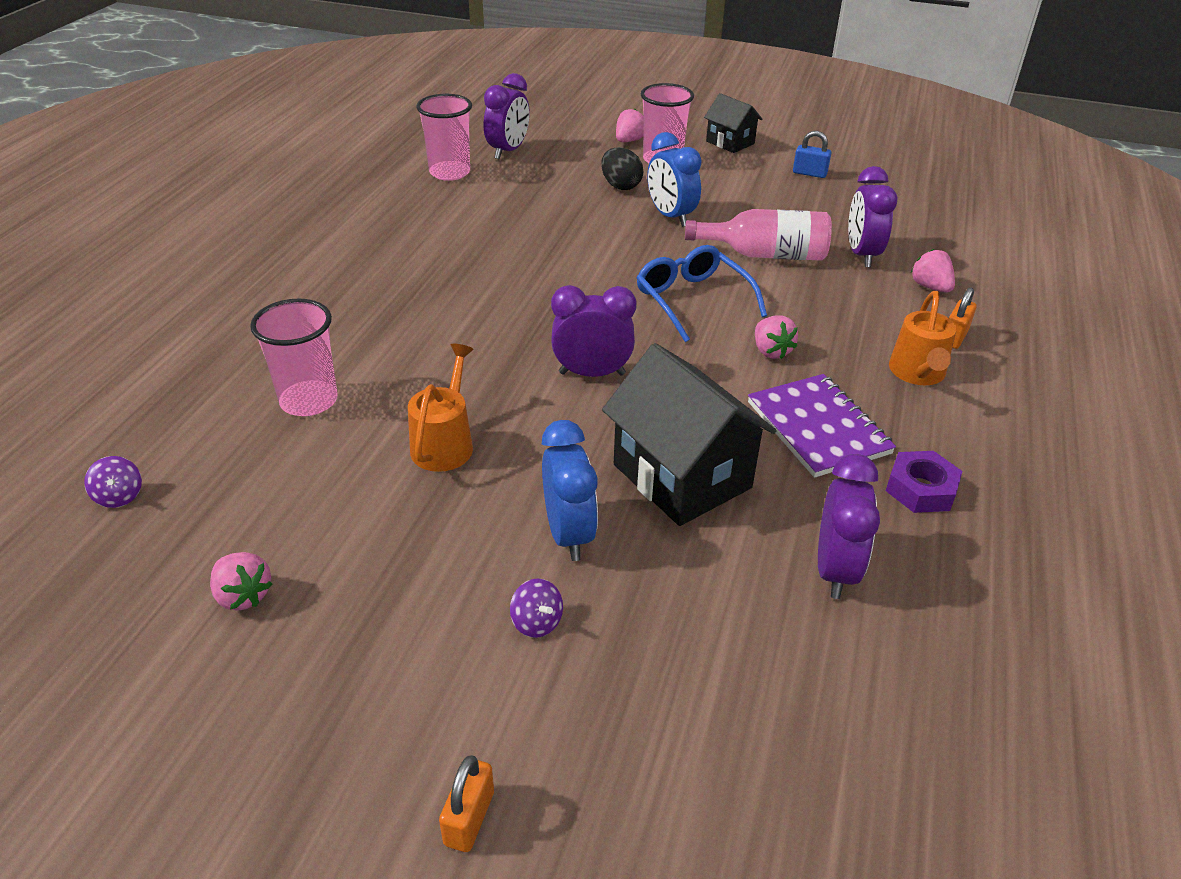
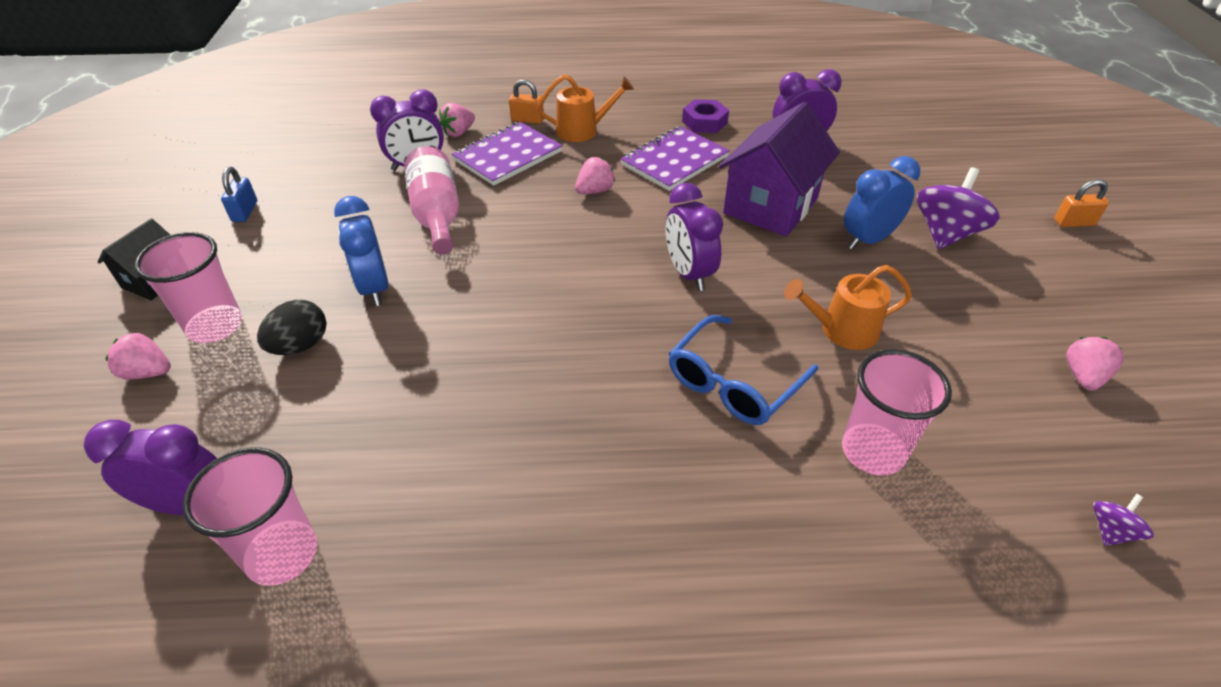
camera: 110 degrees left, 5 degrees up
purple spinning top [510,578,563,638] -> purple spinning top [917,167,1000,249], size x2.09
black house [602,343,777,526] -> purple house [719,102,840,237]
blue glasses [637,245,767,342] -> blue glasses moved to [669,315,818,425]
blue clock [647,132,702,227] -> blue clock turned 120 degrees clockwise [334,196,389,306]
none -> purple notebook [452,122,562,186]

